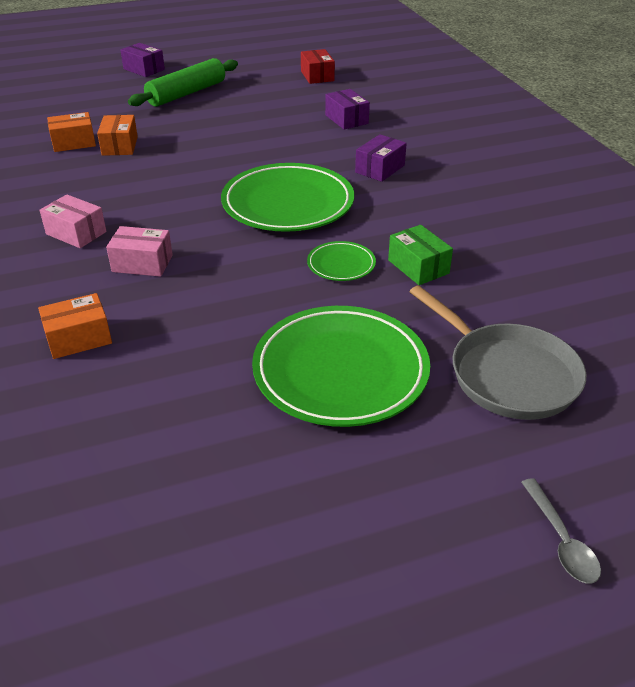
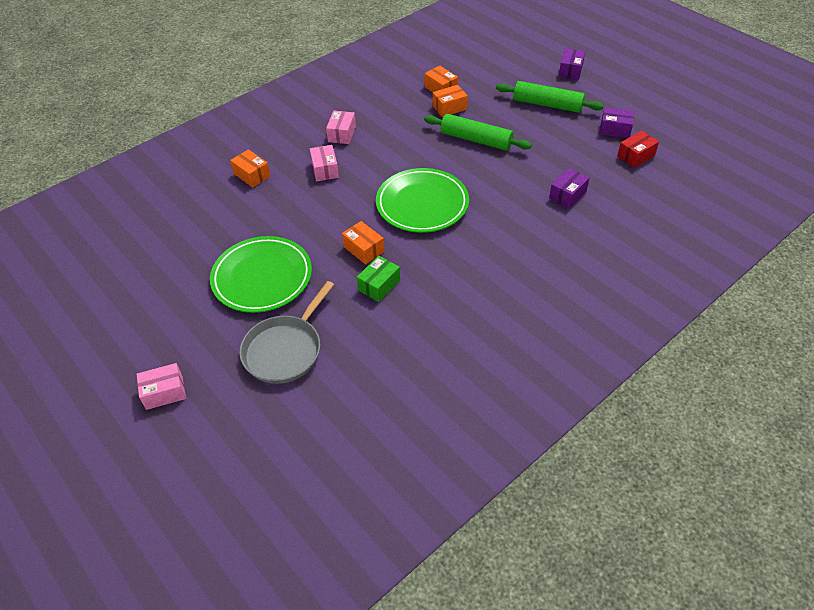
camera: 70 degrees right, 10 degrees up
green plate [307,241,376,281] -> orange box [342,221,384,265]
purple box [355,134,407,182] -> purple box moved to [599,107,635,138]
grey spoon [521,478,601,584] -> pink box [137,363,186,410]
none -> green rolling pin [424,114,532,151]

